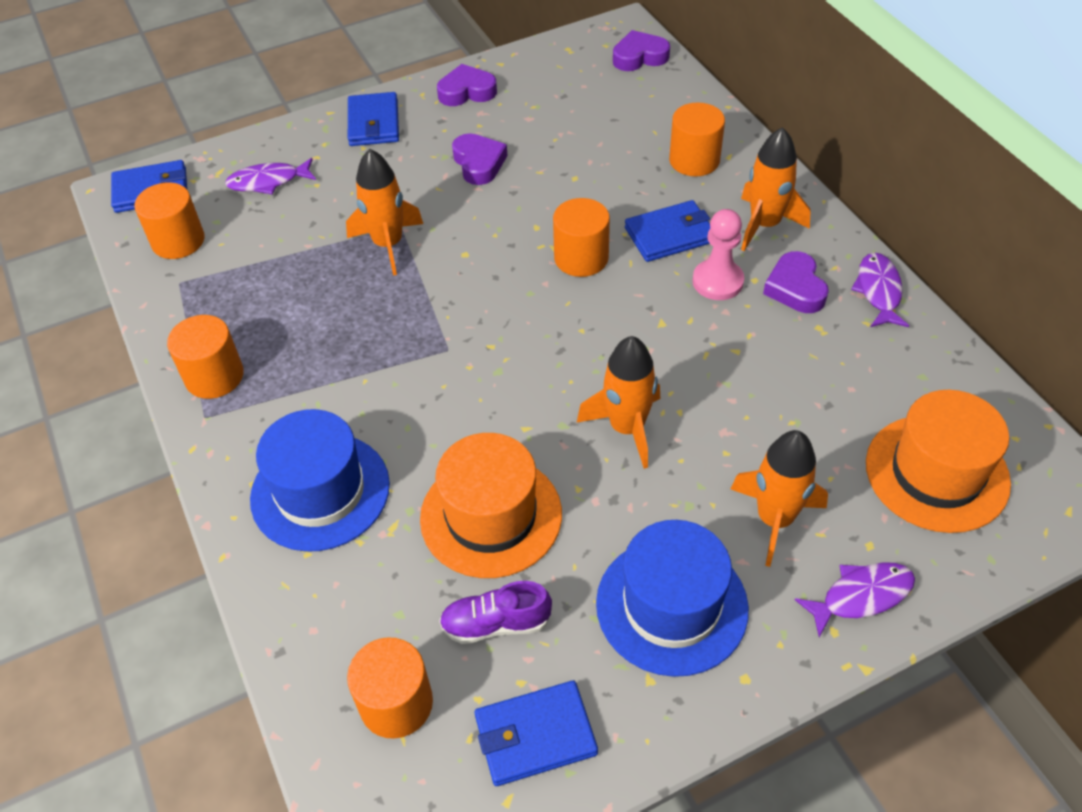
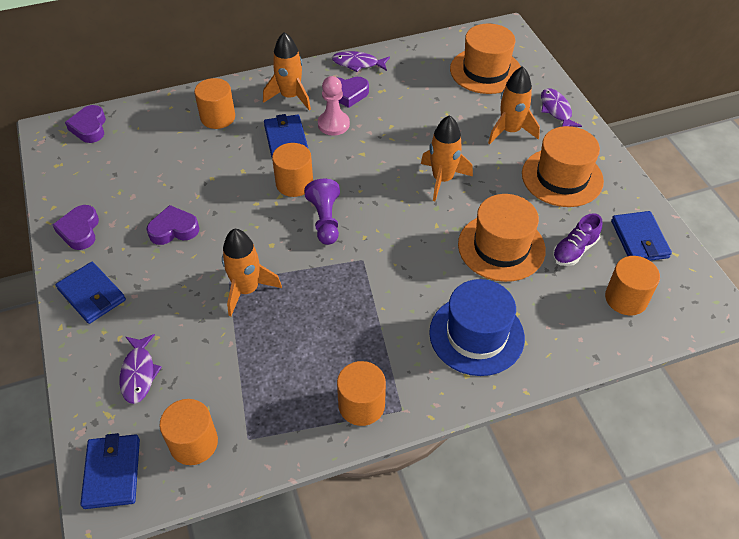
camera: 85 degrees left, 0 degrees up
blue wallet [348,92,399,146] -> blue wallet turned 45 degrees clockwise [56,262,126,324]
purple shoe [439,581,552,644] -> purple shoe turned 45 degrees clockwise [552,213,602,266]
blue hat [596,520,749,677] -> orange hat [522,126,604,207]
none -> purple pawn [304,179,340,245]

